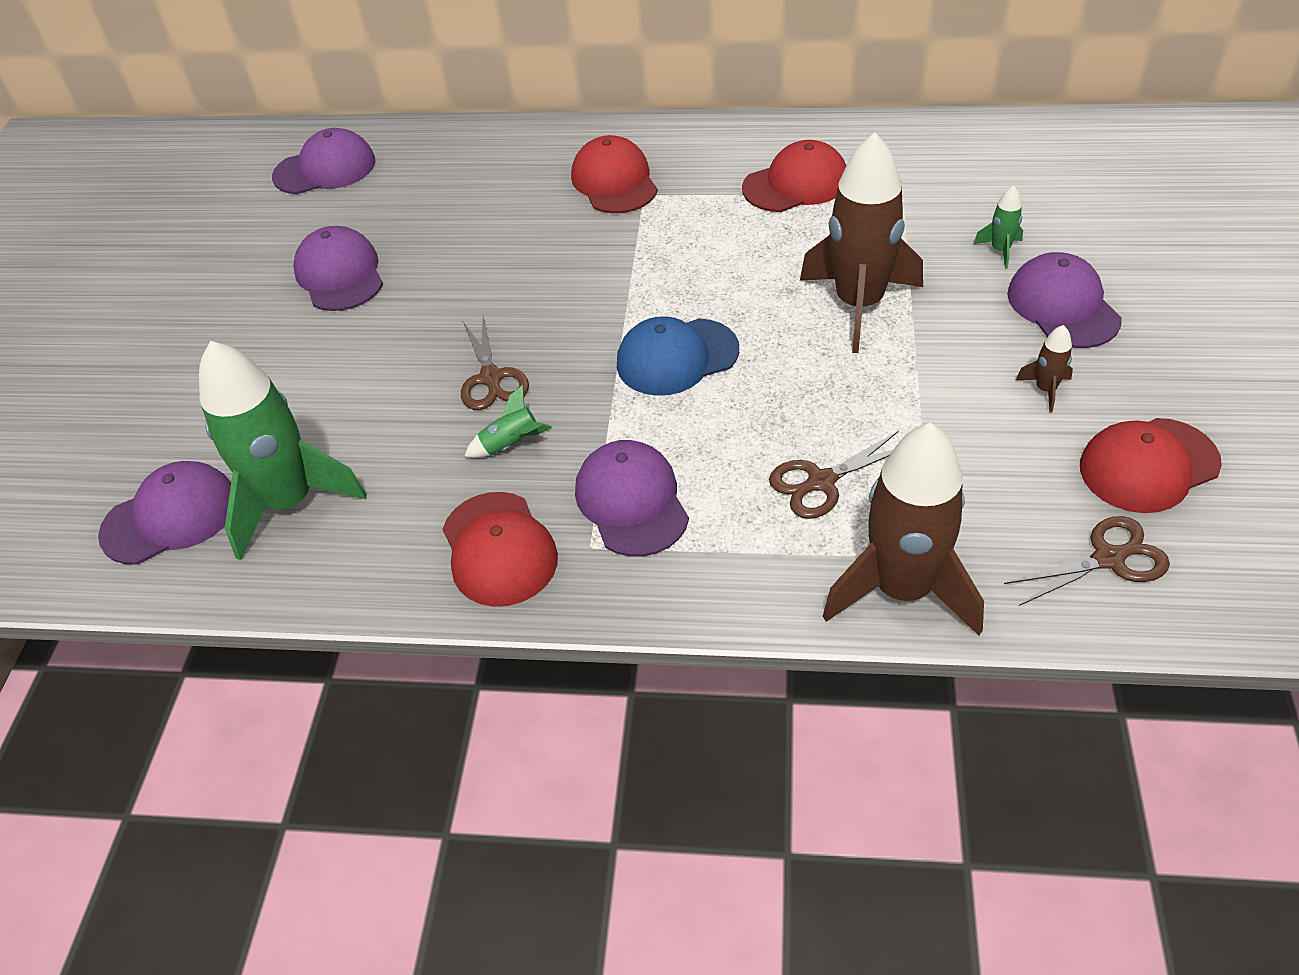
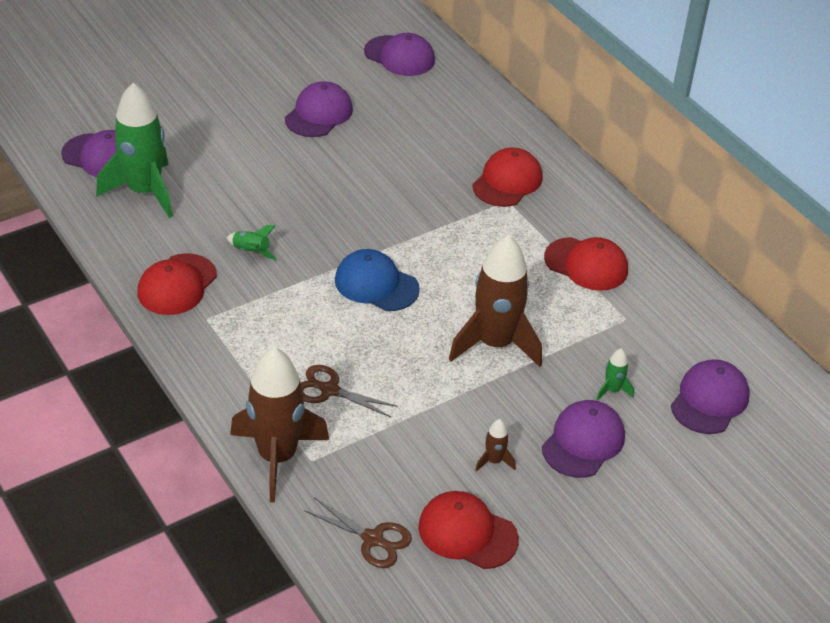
camera: 45 degrees right, 5 degrees down
brown scissors [461,316,529,410] -> none
purple cap [575,440,689,557] -> purple cap moved to [671,359,749,434]

